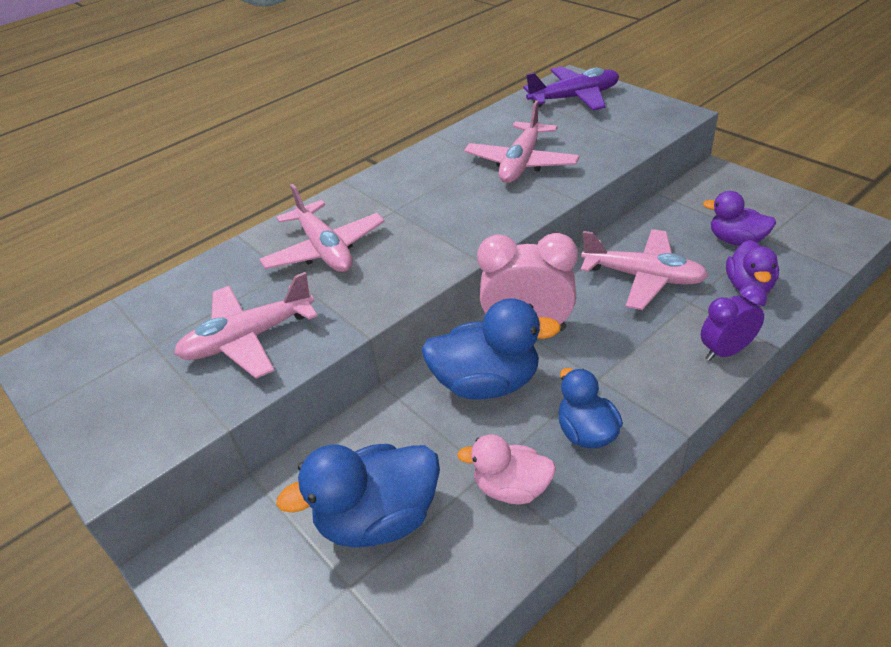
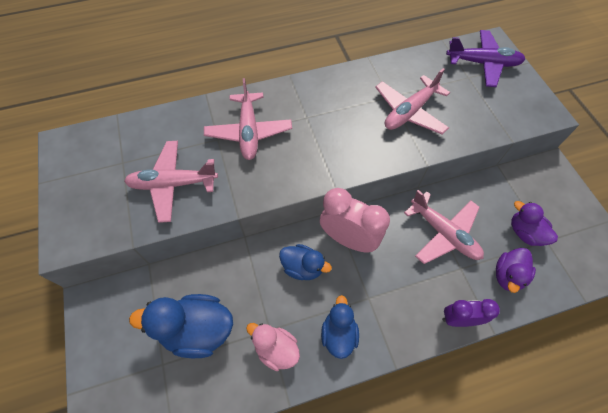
camera: 20 degrees right, 20 degrees up
blue duck [421,298,561,400] -> blue duck [279,244,332,280], size x0.62

